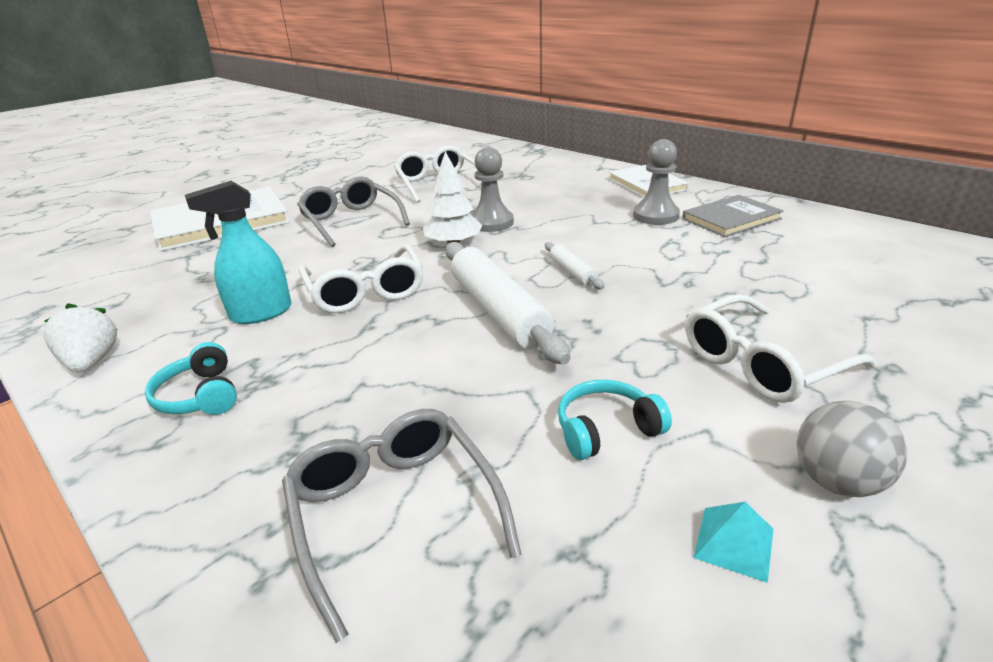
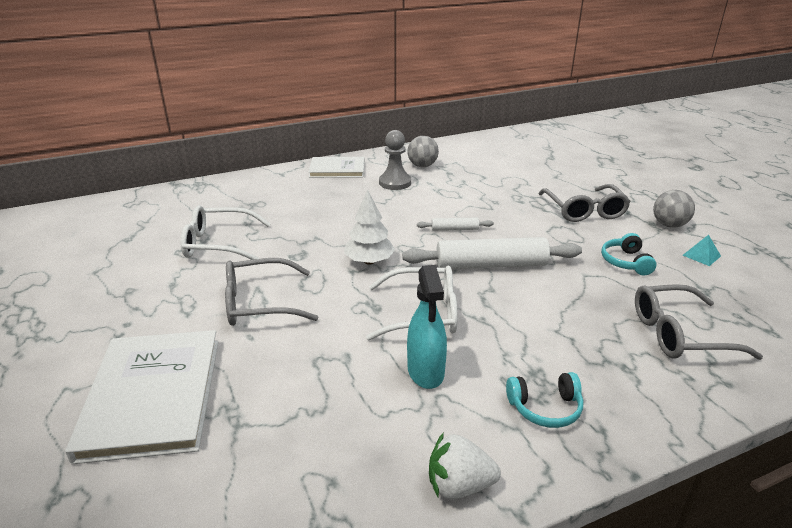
camera: 70 degrees left, 0 degrees up
grey pawn [471,147,514,232] -> none
grey book [682,195,784,237] -> grey ball [407,136,439,167]
white glasses [685,294,877,403] -> grey glasses [539,184,631,222]

